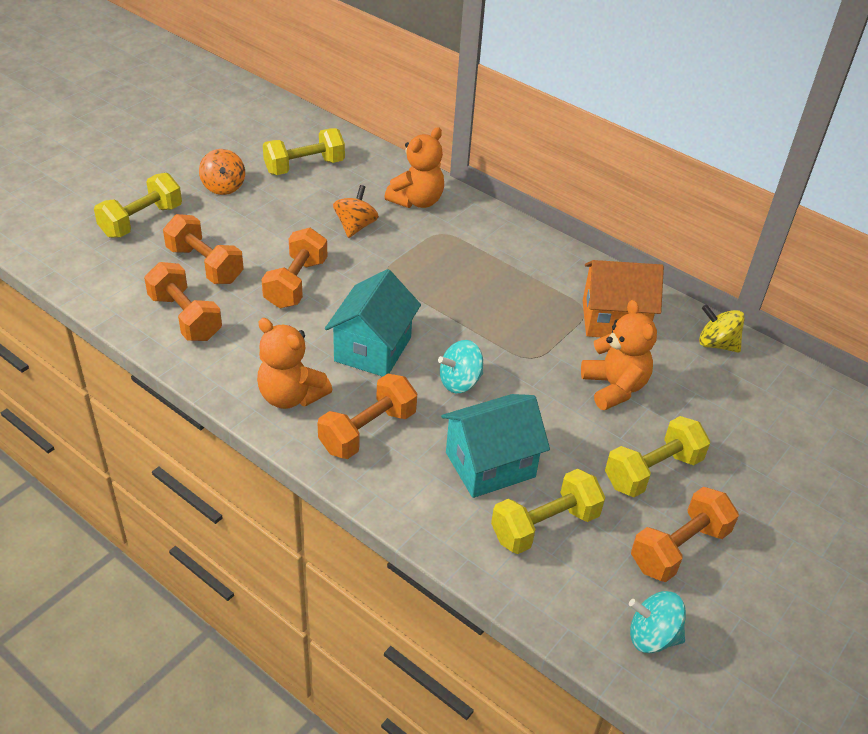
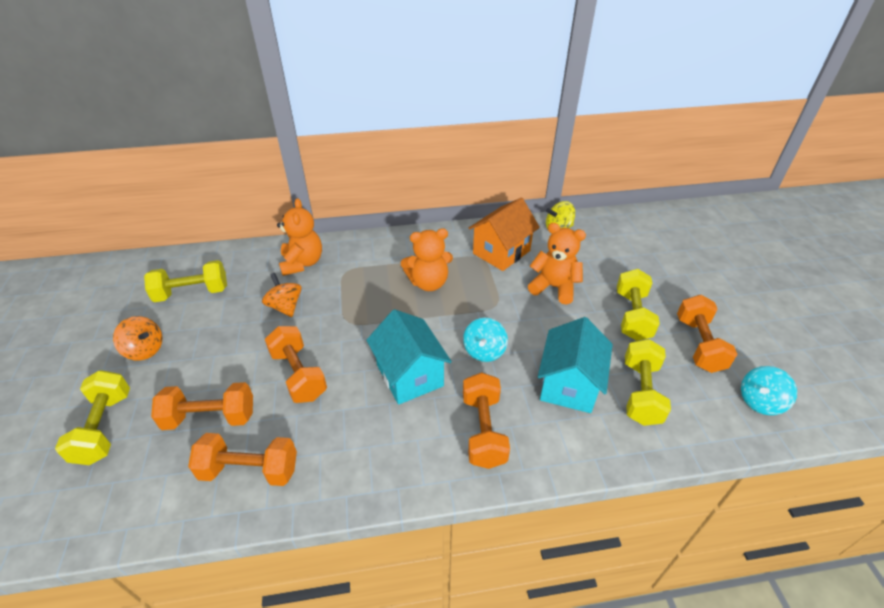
camera: 45 degrees left, 0 degrees up
orange teddy bear [257,318,332,409] -> orange teddy bear moved to [400,228,453,291]
yellow dumbbell [263,128,345,175] -> yellow dumbbell turned 60 degrees clockwise [144,260,227,302]

